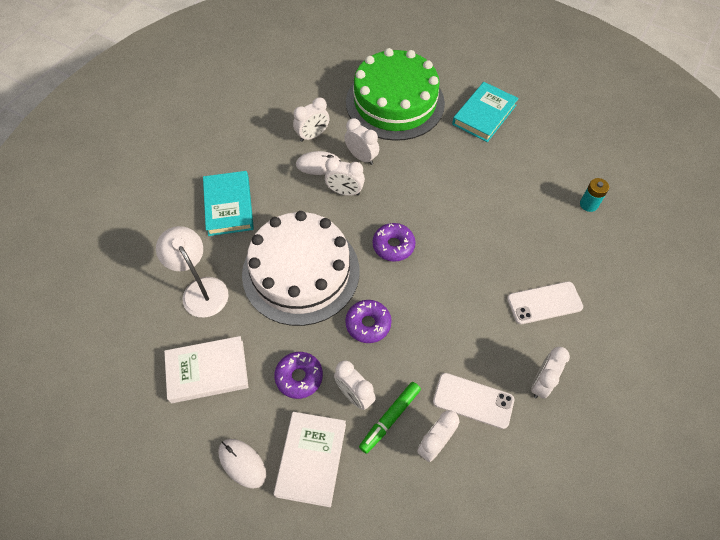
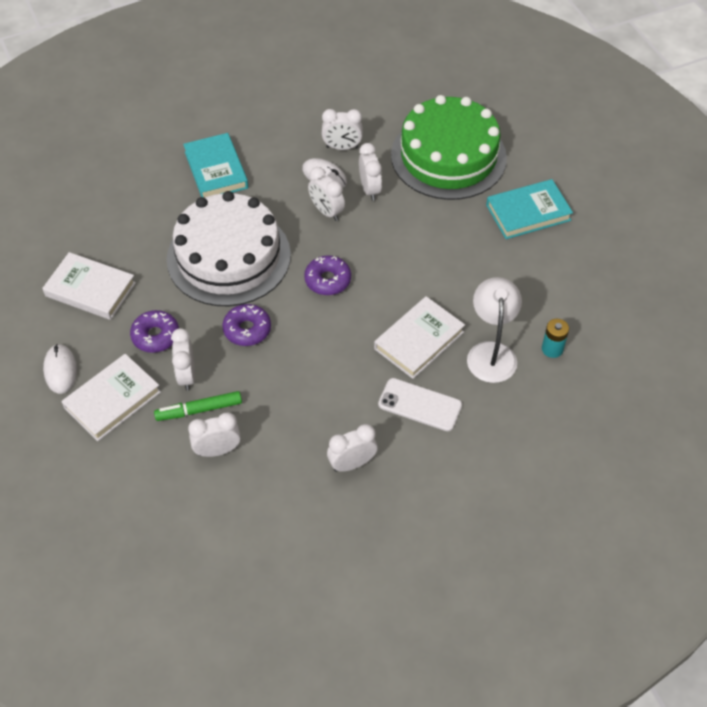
camera: 35 degrees right, 5 degrees down
white lamp [156,226,229,318] -> white lamp moved to [467,277,522,383]
turquoise book [203,171,254,236] -> turquoise book turned 45 degrees counterclockwise [183,133,248,198]
white phone [433,373,514,429] -> none
none -> white book [374,296,465,379]

